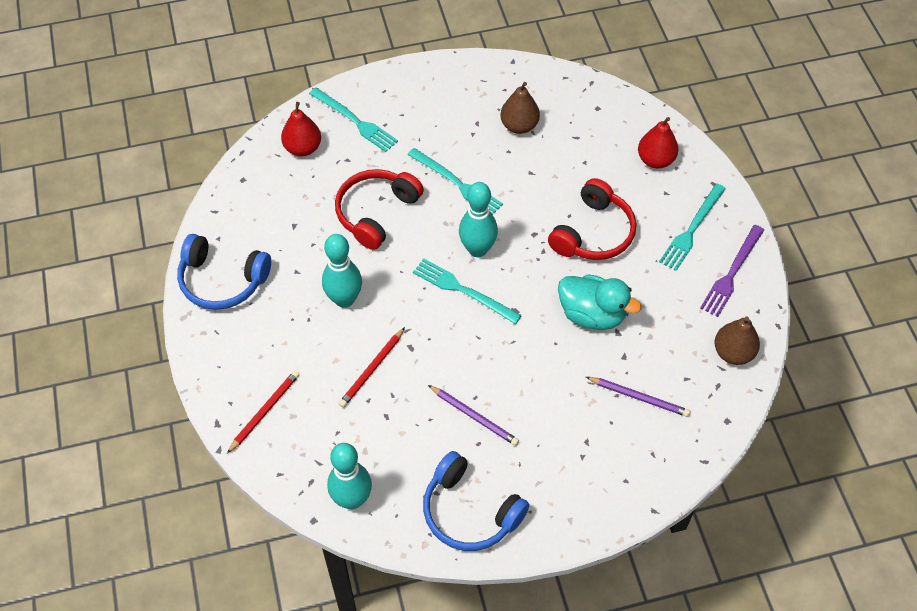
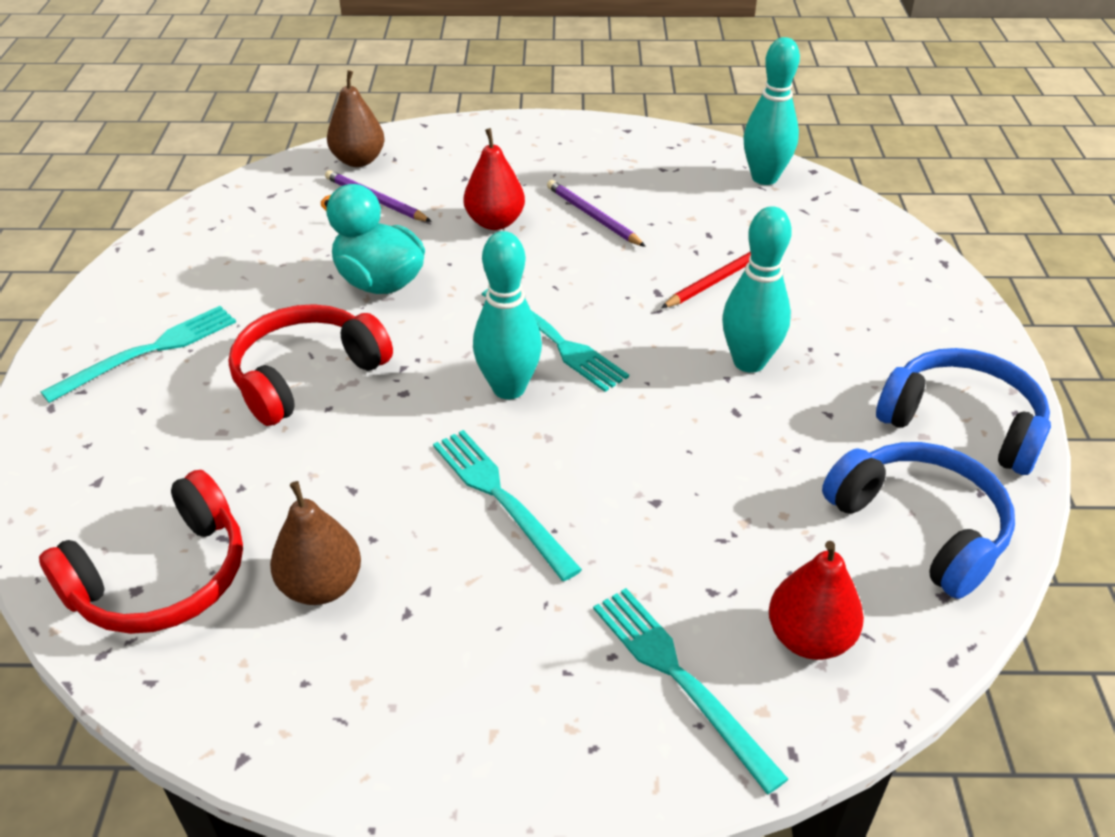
camera: 165 degrees left, 15 degrees down
red pencil [227,370,300,453] -> none
red headphones [335,169,424,250] -> red headphones moved to [39,470,243,634]
blue headphones [423,451,529,551] -> blue headphones moved to [822,442,1015,599]
red pear [638,117,678,168] -> red pear moved to [463,128,525,230]
purple fork [700,225,764,317] -> none
brown pear [714,316,760,365] -> brown pear moved to [327,70,385,167]

